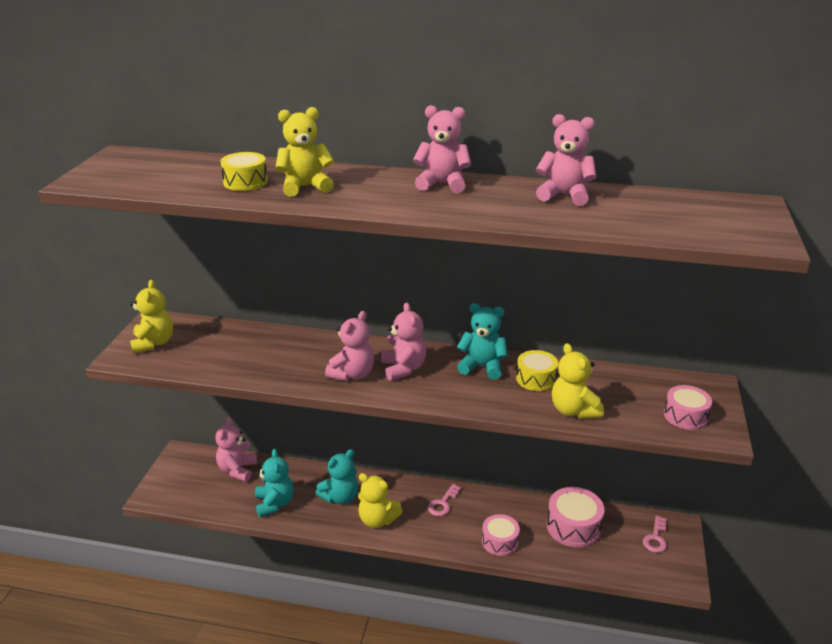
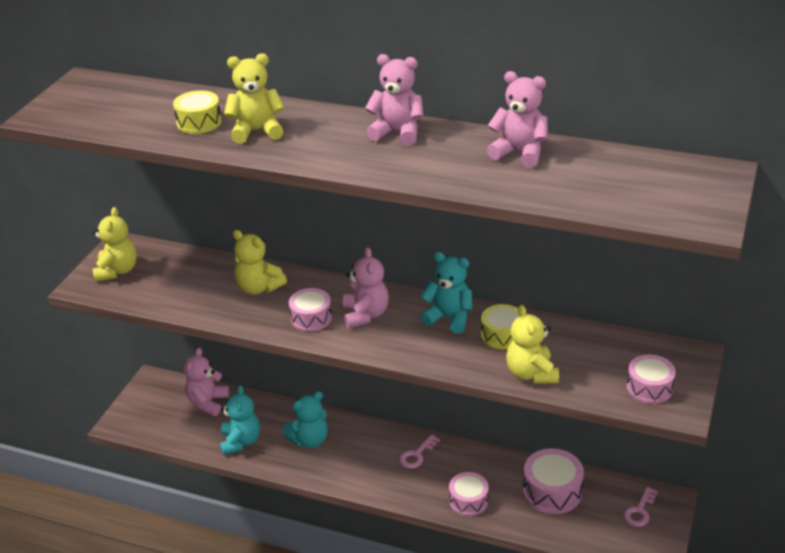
camera: 10 degrees right, 5 degrees up
pink teddy bear [325,311,374,381] -> pink drum [289,288,332,332]
yellow teddy bear [358,473,403,528] -> yellow teddy bear moved to [233,230,287,295]

